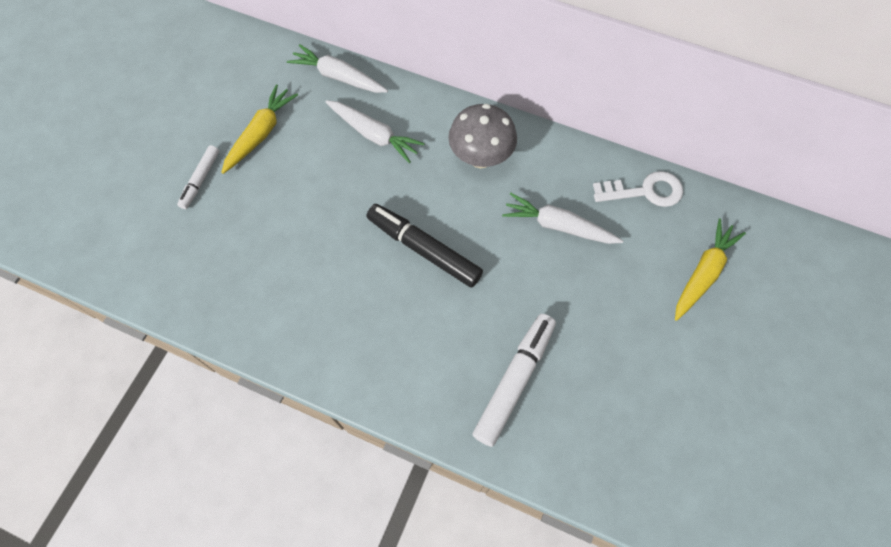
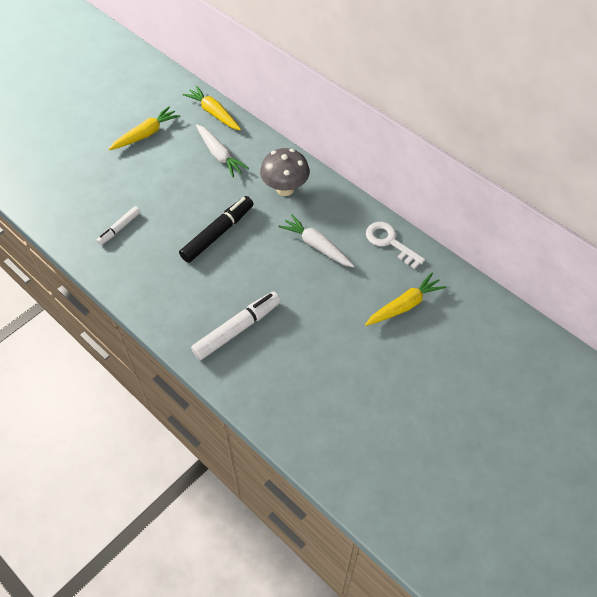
camera: 20 degrees right, 10 degrees down
white marker [177,145,219,209] -> white marker moved to [97,206,141,245]
white carrot [287,44,388,93] -> yellow carrot [183,86,241,130]
black marker [367,204,483,288] -> black marker turned 75 degrees clockwise [179,196,254,263]
white key [593,171,683,207] -> white key turned 150 degrees counterclockwise [366,222,425,269]

